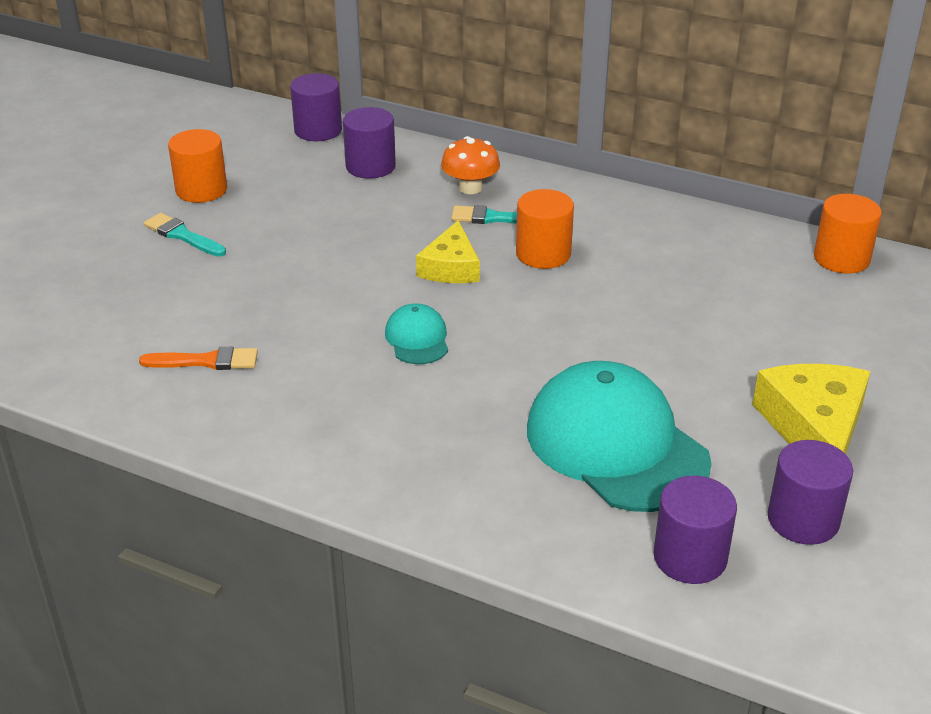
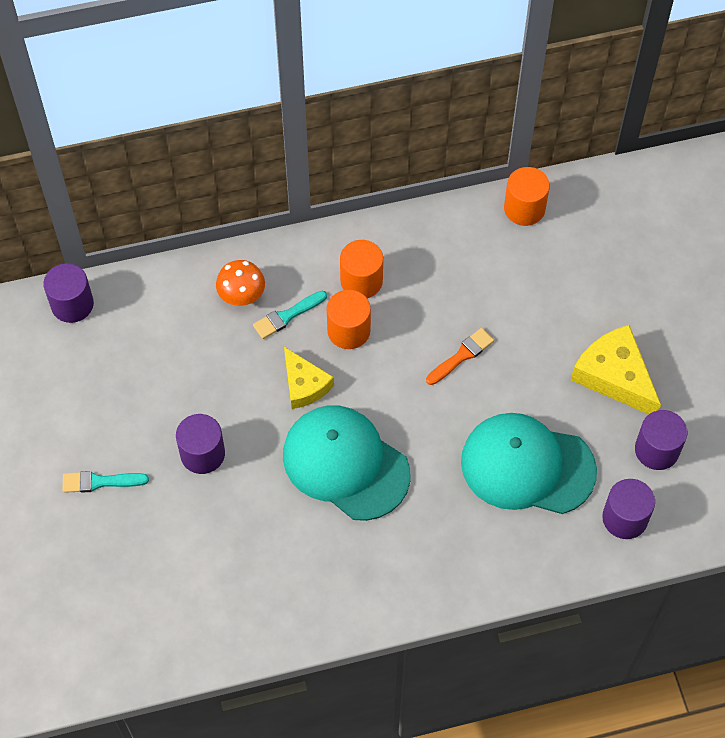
camera: 40 degrees left, 25 degrees up
orange brush [139,347,258,370] -> orange brush moved to [426,328,494,385]
orange cylinder [168,129,227,203] -> orange cylinder moved to [340,240,383,298]
purple cylinder [343,107,396,179] -> purple cylinder moved to [176,414,225,474]
turquoise cap [385,303,448,364] -> turquoise cap [283,405,411,521], size x2.18

